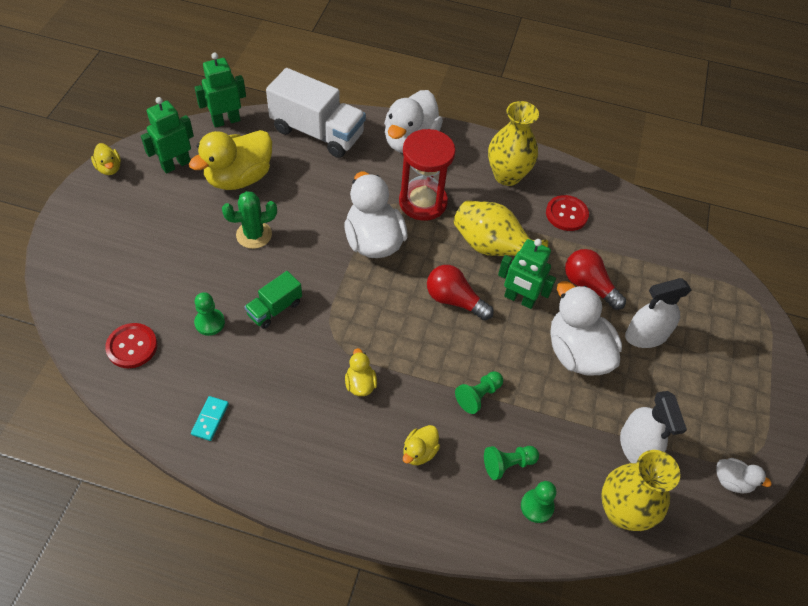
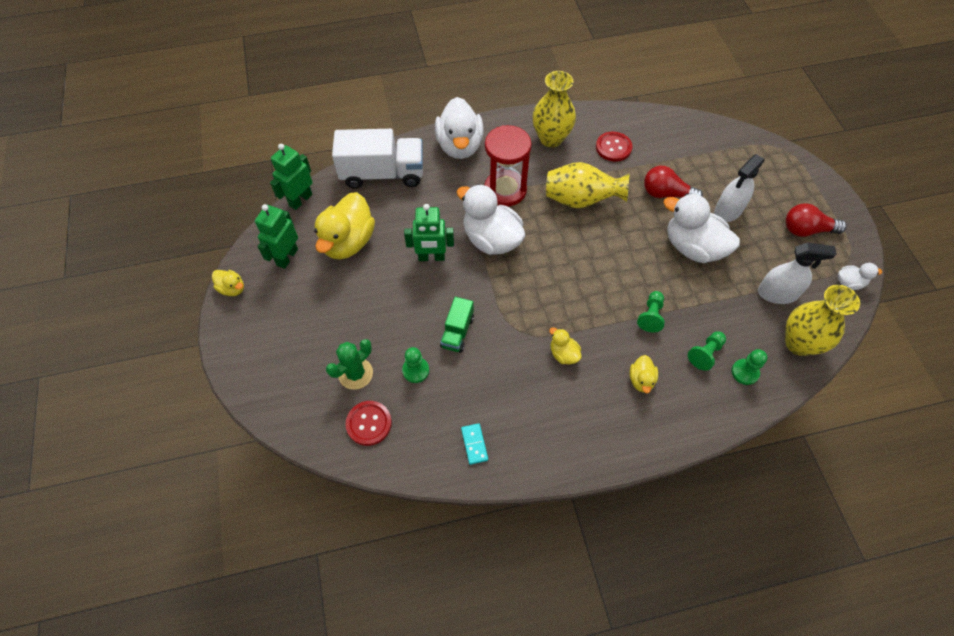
camera: 25 degrees left, 5 degrees up
green cactus [222,191,277,249] -> green cactus moved to [326,339,373,390]
red light bulb [427,265,494,320] -> red light bulb moved to [786,203,847,237]
green robot [498,239,556,309] -> green robot moved to [404,204,454,261]
white spray bottle [620,391,687,463] -> white spray bottle turned 45 degrees counterclockwise [758,243,837,304]

